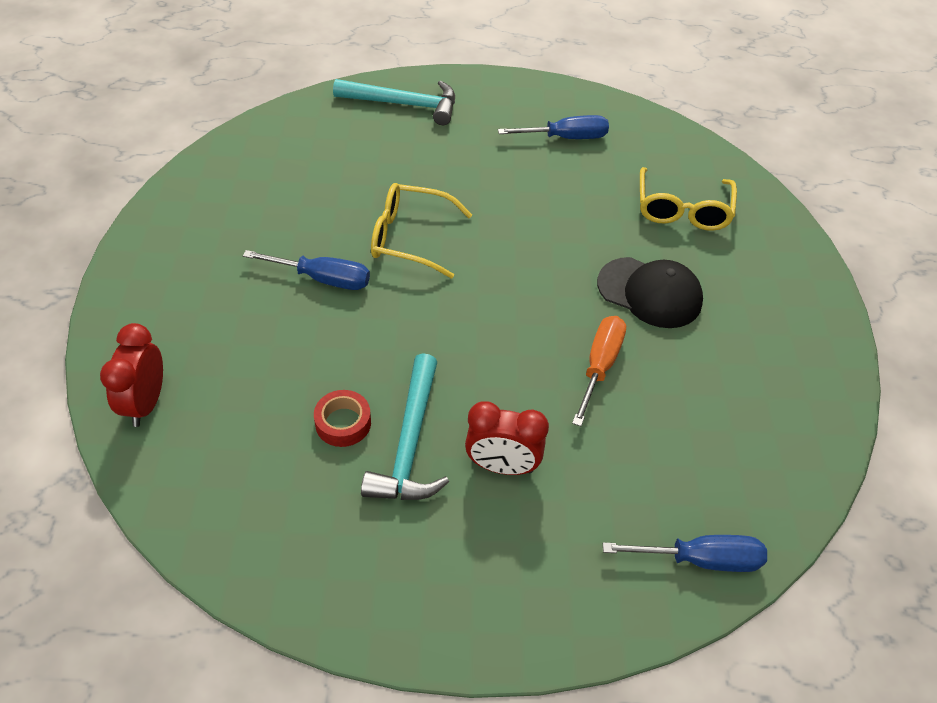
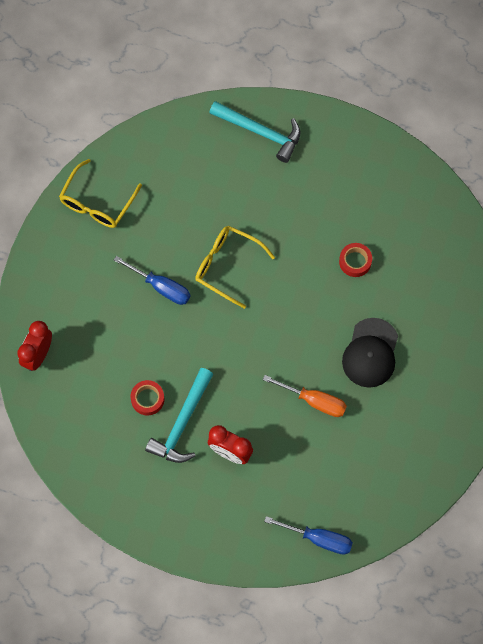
camera: 20 degrees right, 20 degrees up
blue screwdriver [498,115,609,139] -> none
orange screwdriver [572,316,626,426] -> orange screwdriver turned 75 degrees clockwise [263,375,347,417]
black cap [597,257,703,328] -> black cap turned 60 degrees clockwise [342,318,398,388]
yellow glasses [640,167,737,231] -> yellow glasses moved to [59,159,142,228]
none -> red tape [339,243,372,277]

